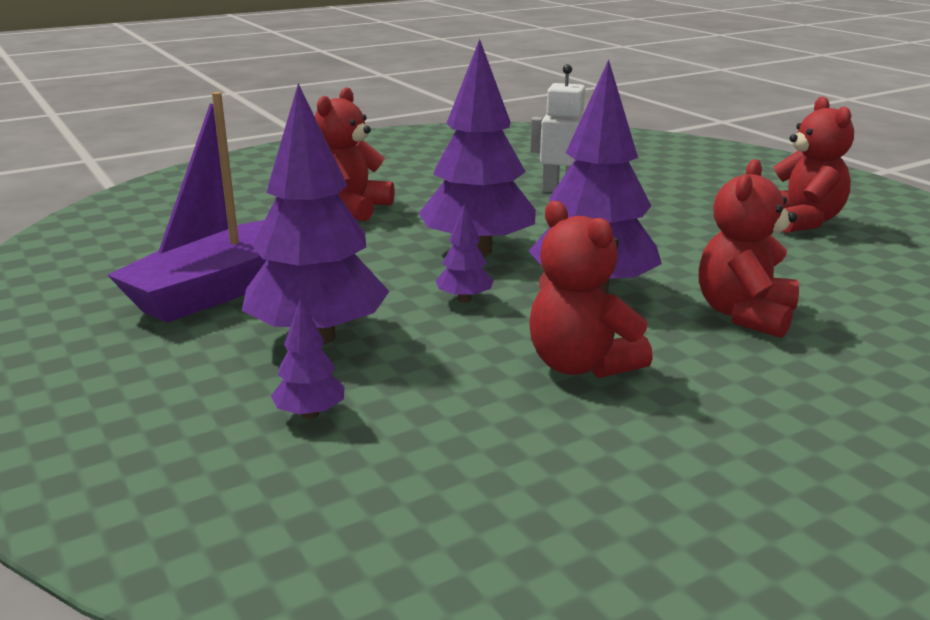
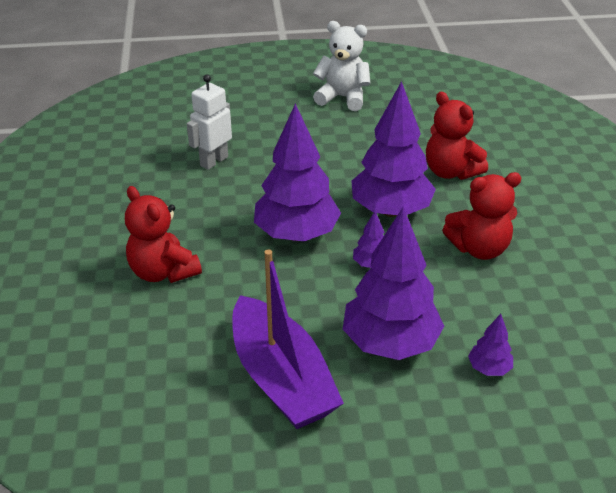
camera: 65 degrees left, 15 degrees up
red teddy bear [773,96,854,233] -> white teddy bear [313,21,371,111]

